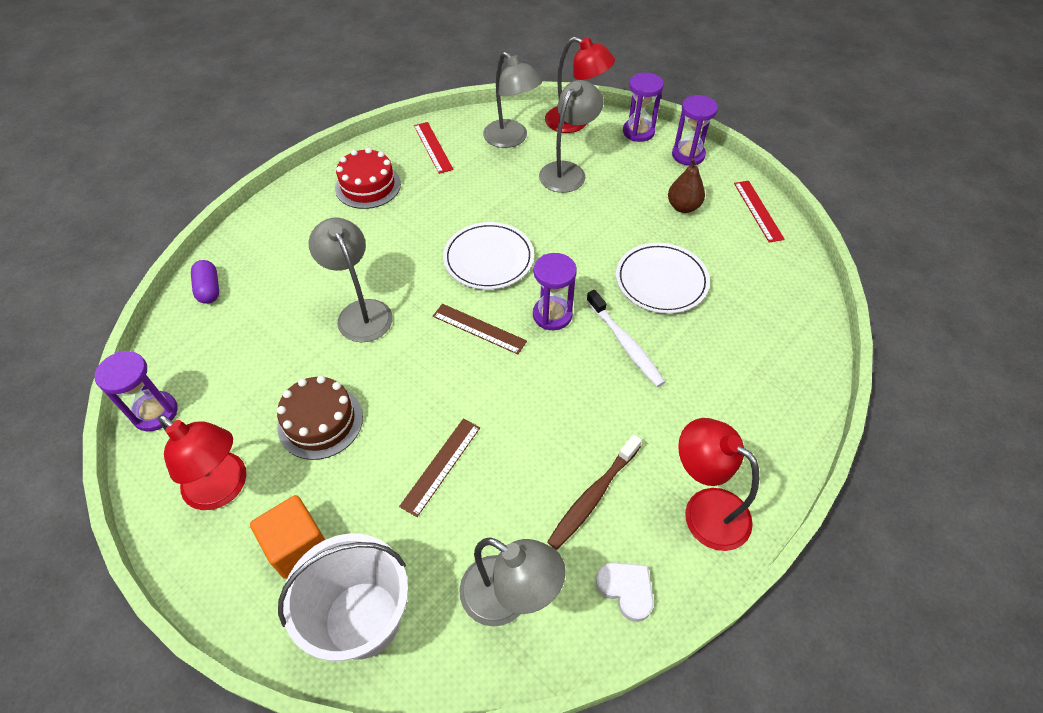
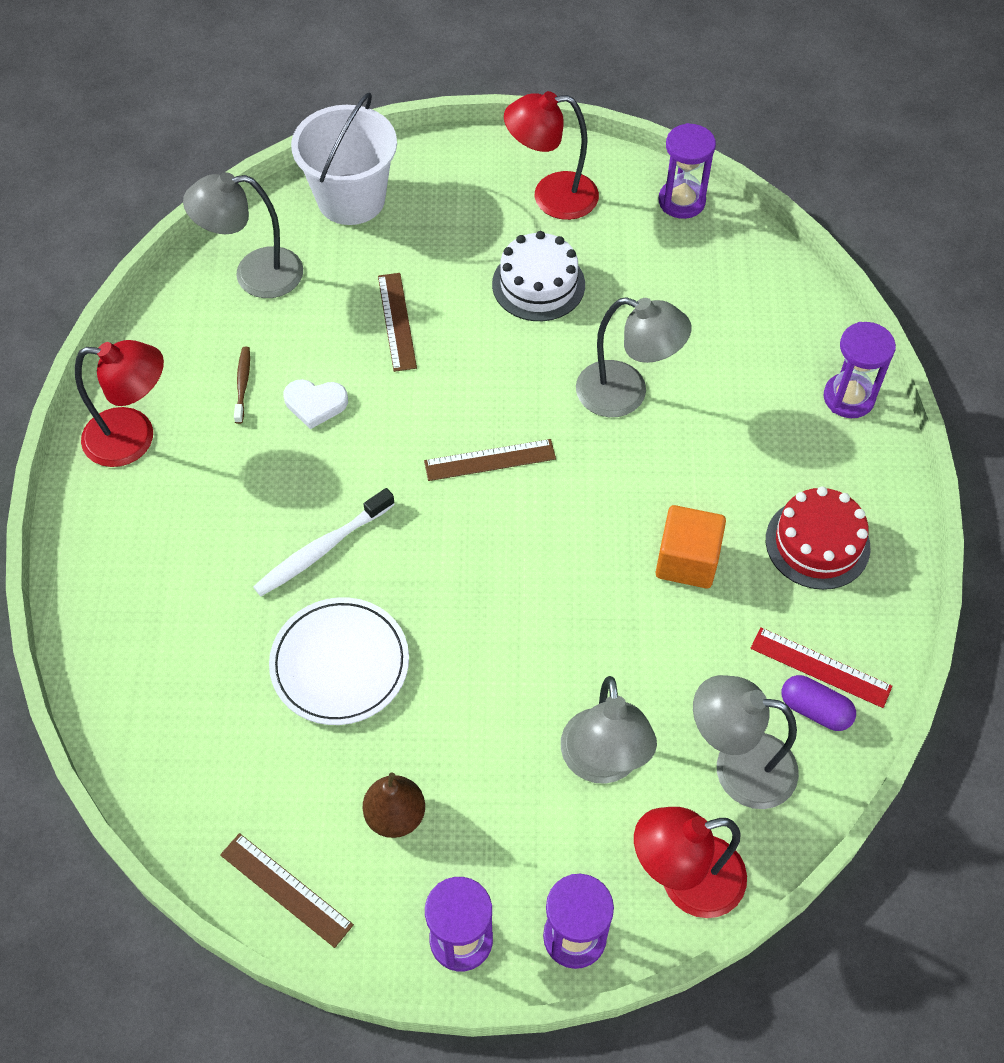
camera: 140 degrees right, 5 degrees up
purple capsule [191,260,219,304] -> purple capsule moved to [782,675,856,731]
orange cube [250,495,325,579] -> orange cube moved to [656,505,726,588]
brown cake [277,375,363,460] -> white cake [492,231,585,321]
white plate [443,222,534,290] -> none
purple hourglass [533,253,577,330] -> purple hourglass moved to [824,322,896,418]
brown toothbrush [547,434,642,550] -> brown toothbrush [234,347,250,424], size x0.59
white toothbrush [586,290,665,387] -> white toothbrush turned 60 degrees counterclockwise [253,488,395,596]
white heart [595,562,654,622] -> white heart moved to [283,379,348,429]
red ruler [734,181,785,243] -> brown ruler [220,833,354,948]

